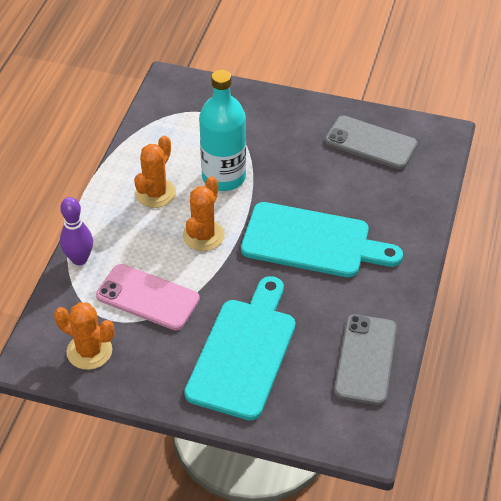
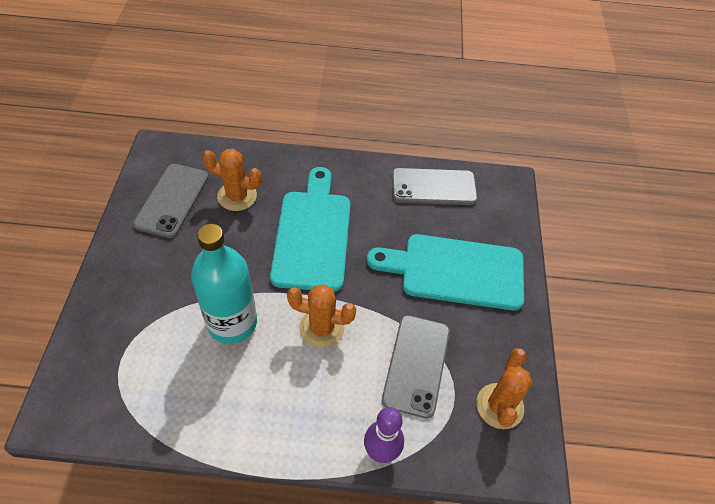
camera: 105 degrees left, 5 degrees up
pink phone [96,264,200,330] -> grey phone [382,315,450,418]
orange cactus [134,136,176,208] -> orange cactus moved to [202,149,262,211]

